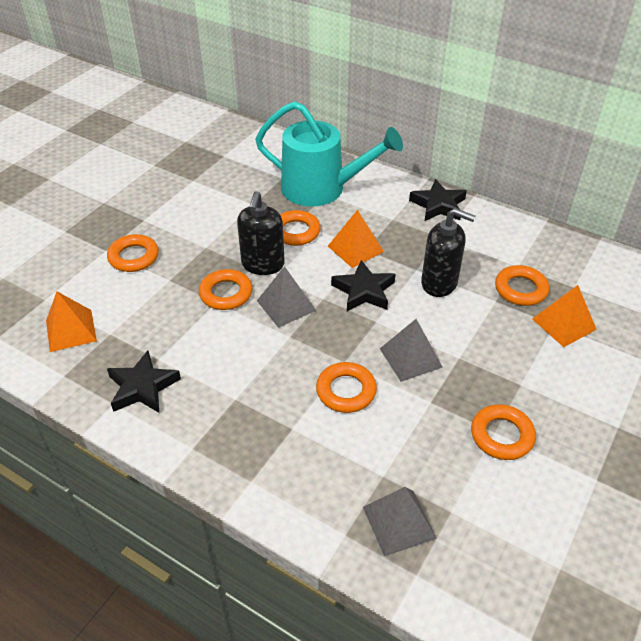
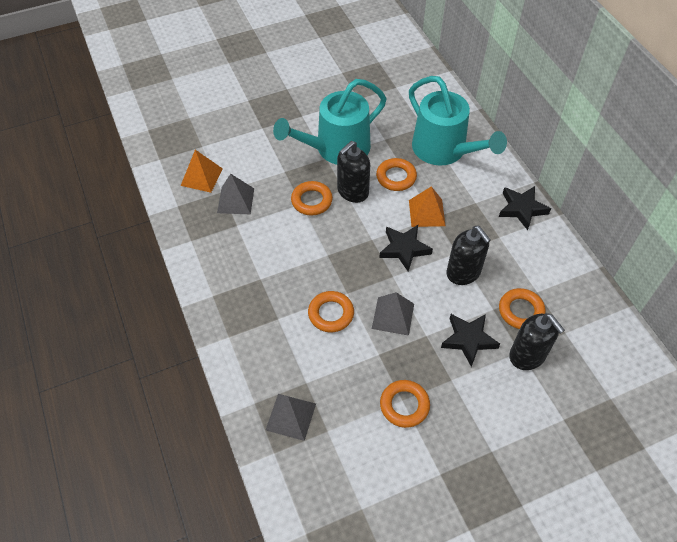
camera: 35 degrees right, 10 degrees up
orange ring [107,234,159,272] -> none
black star [107,350,181,413] -> black star moved to [441,314,500,367]
grey pyramid [257,266,316,328] -> grey pyramid moved to [217,174,254,215]
orange pyramid [532,285,597,347] -> black soap dispenser [509,313,565,370]
none -> turquoise watering can [273,79,386,165]

